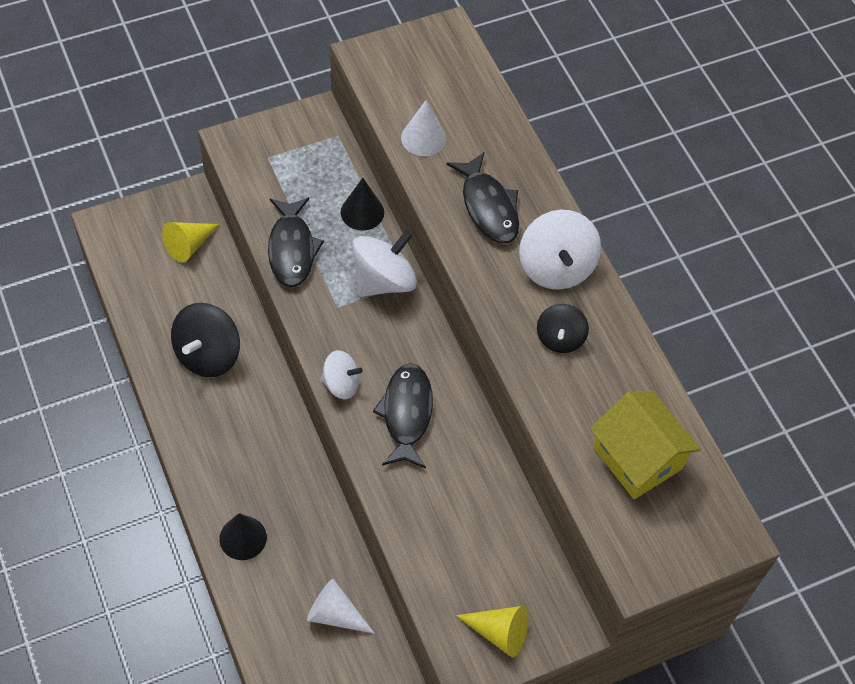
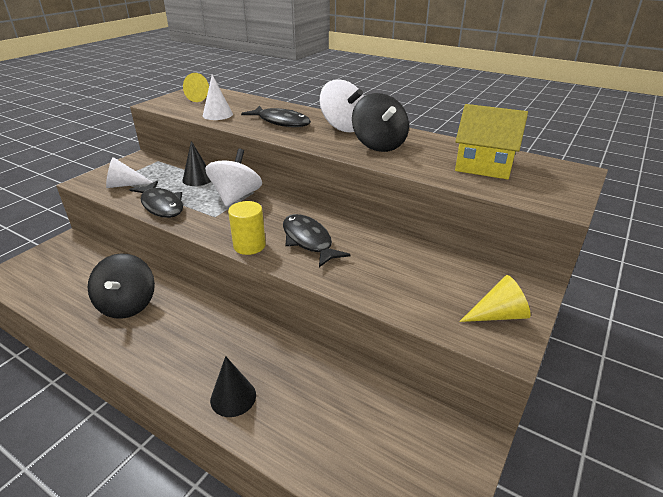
camera: 30 degrees left, 25 degrees down
yellow cone [162,222,219,262] -> yellow cone moved to [183,73,209,102]
white cone [307,579,375,634] -> white cone moved to [106,157,153,188]
white spinning top [321,350,363,399] -> yellow cylinder [228,201,266,255]
black spinning top [537,304,589,353] -> black spinning top [352,93,409,152], size x1.64

